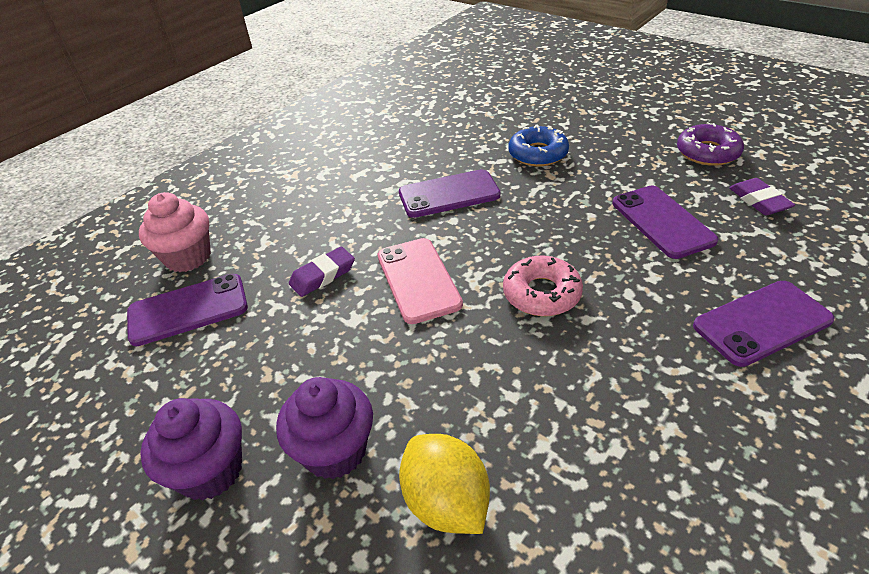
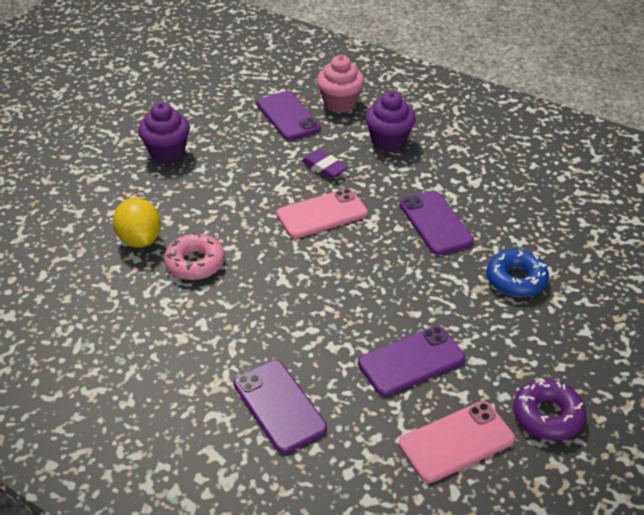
camera: 80 degrees right, 0 degrees up
purple cupcake [276,377,373,479] -> purple cupcake moved to [365,92,416,152]
yellow lemon [399,434,490,534] -> yellow lemon turned 75 degrees counterclockwise [113,198,161,248]
pink donut [503,255,583,316] -> pink donut moved to [164,232,225,280]
purple eraser [729,178,795,215] -> pink phone [399,401,515,483]

